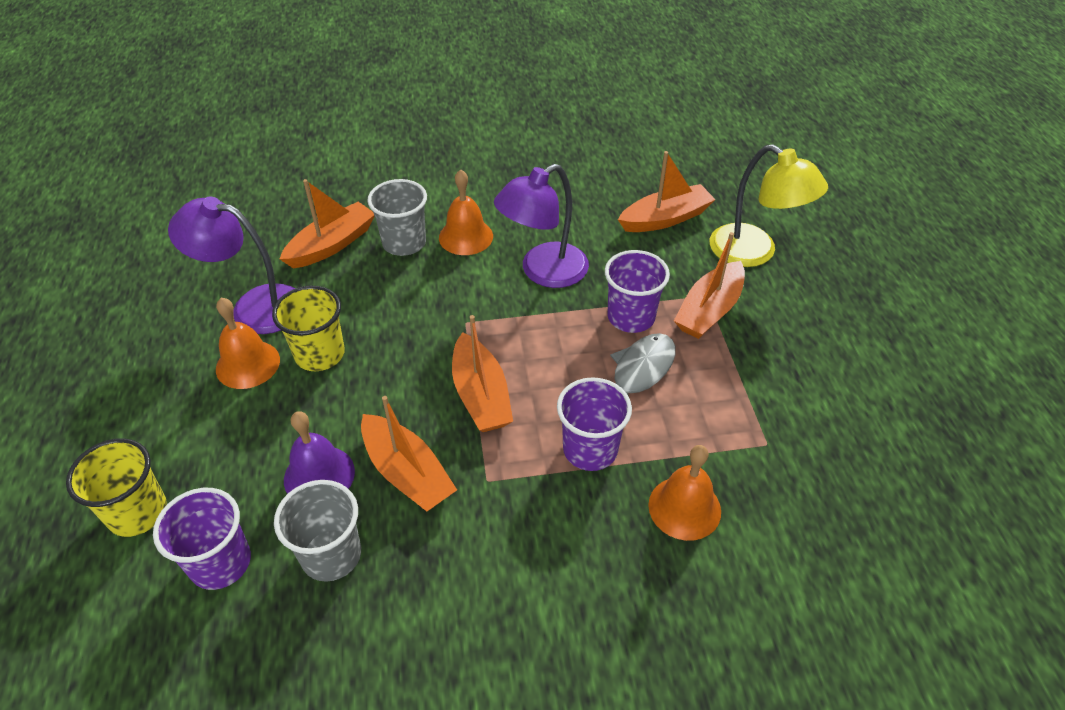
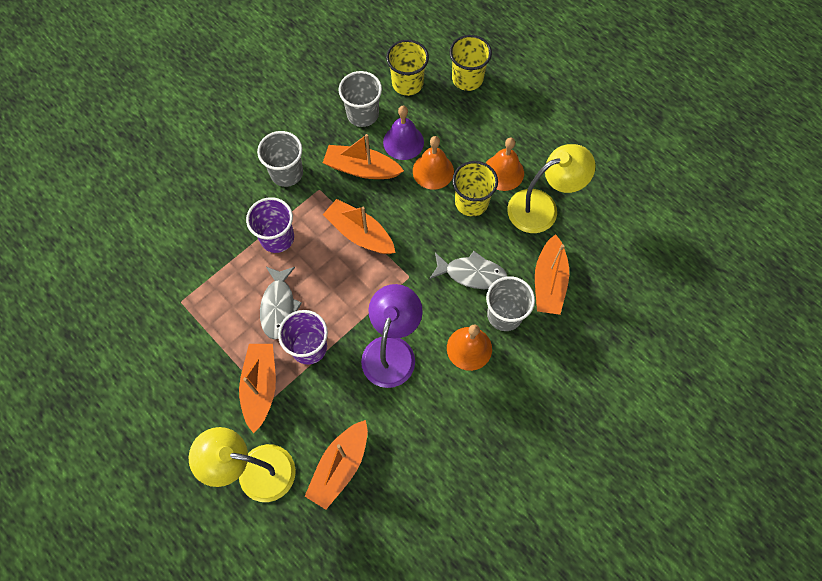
camera: 145 degrees right, 20 degrees up
purple cup [153,488,251,590] -> yellow cup [386,40,429,96]
purple lamp [168,197,295,334] -> yellow lamp [507,144,596,233]
orange bell [648,445,721,541] -> orange bell moved to [413,136,454,190]
none -> grey cup [257,131,303,187]
none -> grey fish [429,251,507,289]

